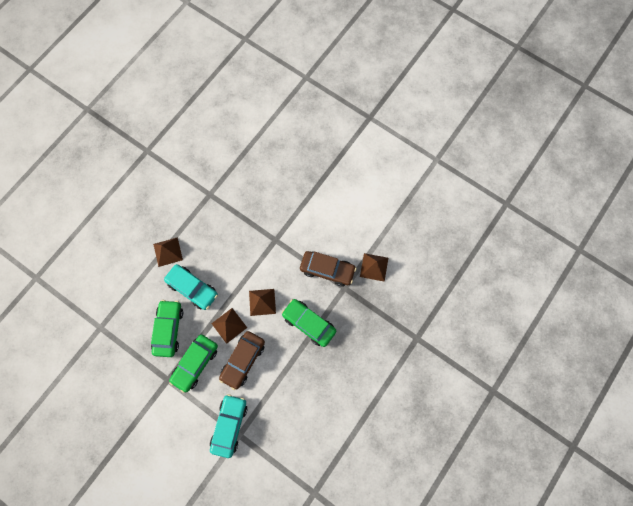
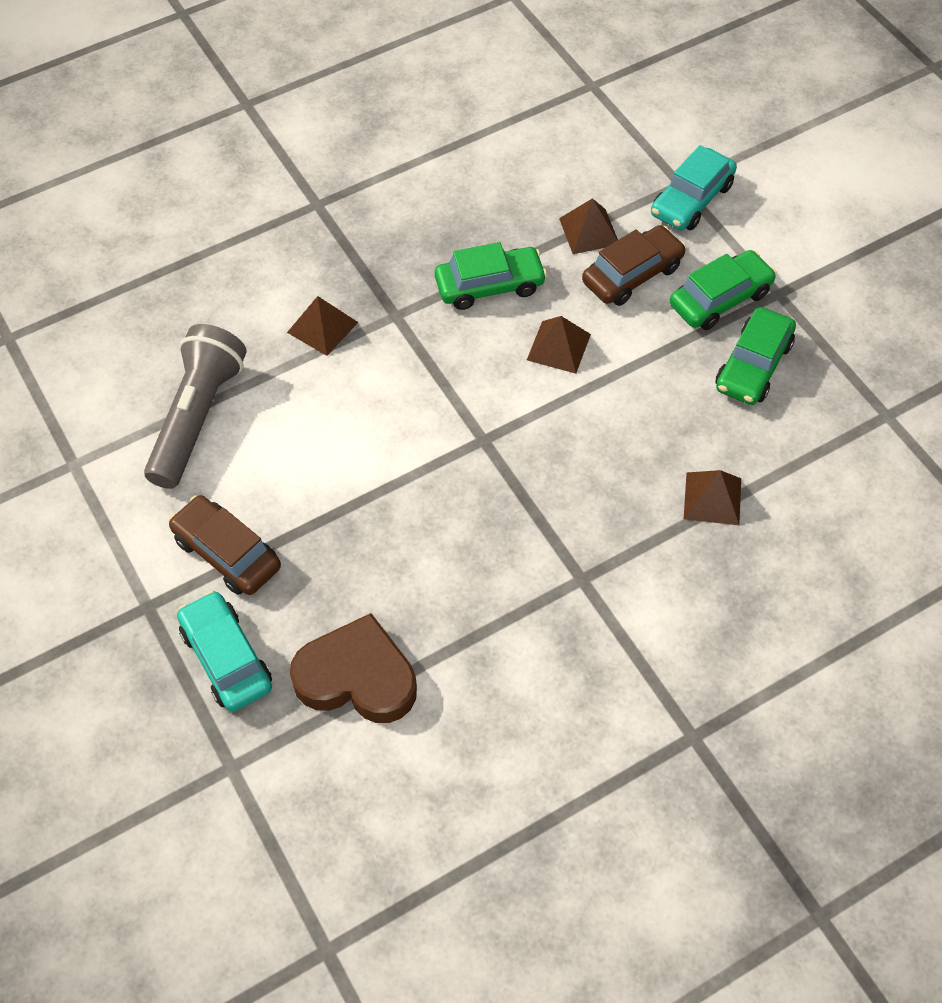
camera: 155 degrees left, 15 degrees down
turquoise car [164,264,218,310] -> turquoise car moved to [177,591,272,712]
brown pyramid [211,308,247,344] -> brown pyramid moved to [559,198,618,254]
green car [281,299,336,347] -> green car turned 75 degrees counterclockwise [435,242,547,310]
brown car [300,251,357,287] -> brown car moved to [168,495,281,595]
none -> grey flashlight [144,324,247,489]
none -> brown heart [290,613,417,723]

